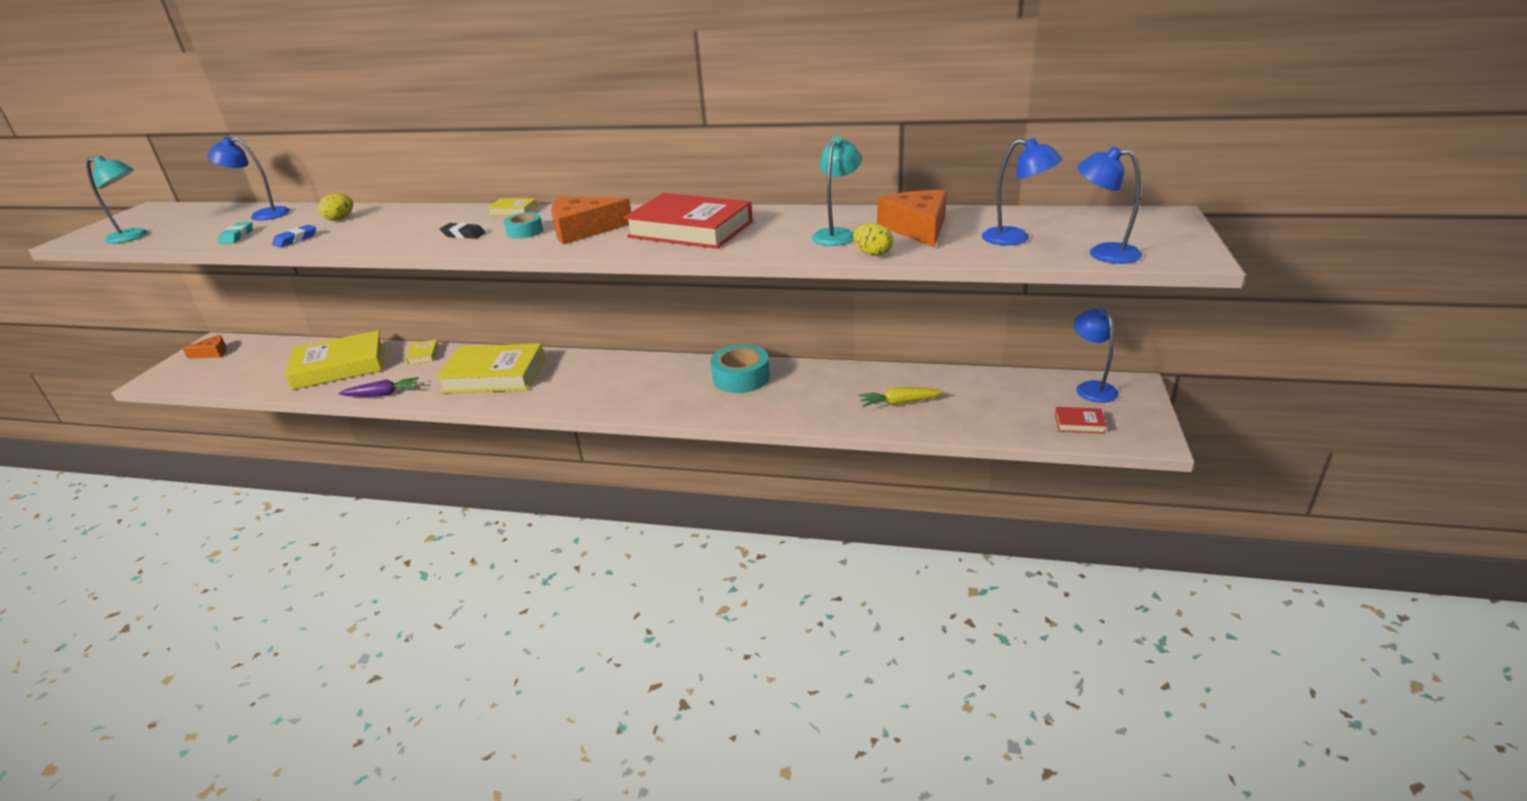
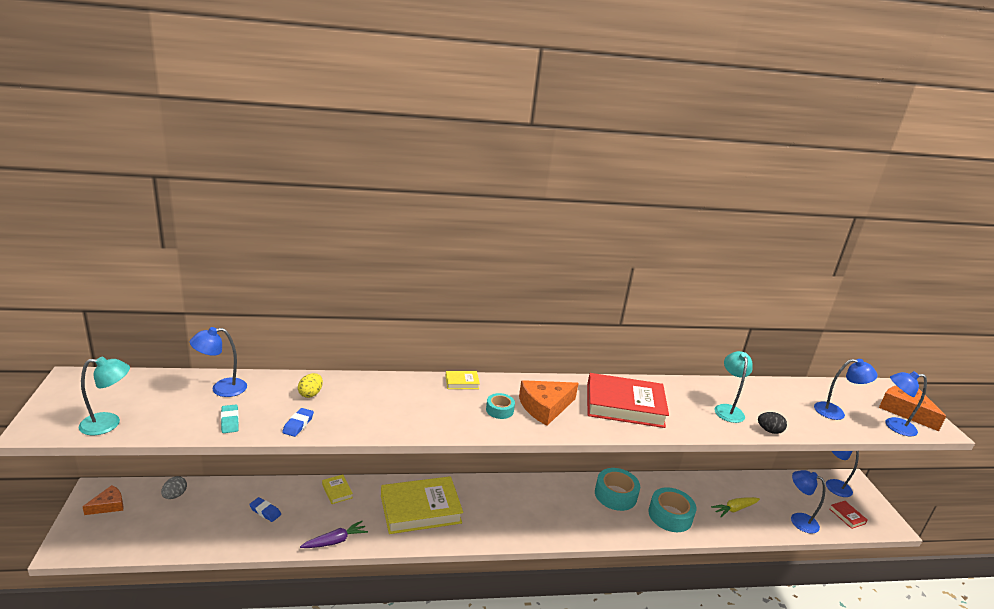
camera: 25 degrees left, 5 degrees down
yellow book [285,330,385,390] -> blue eraser [249,497,281,522]
black eraser [440,223,486,239] -> none
yellow egg [853,223,893,256] -> black egg [758,412,787,434]
orange cheese [877,190,947,247] -> orange cheese moved to [879,385,946,431]
red book [1055,407,1107,434] -> red book turned 75 degrees clockwise [830,501,868,529]
none -> grey egg [161,476,187,499]
none -> turquoise tape [648,487,696,532]
none -> blue lamp [791,470,825,534]

